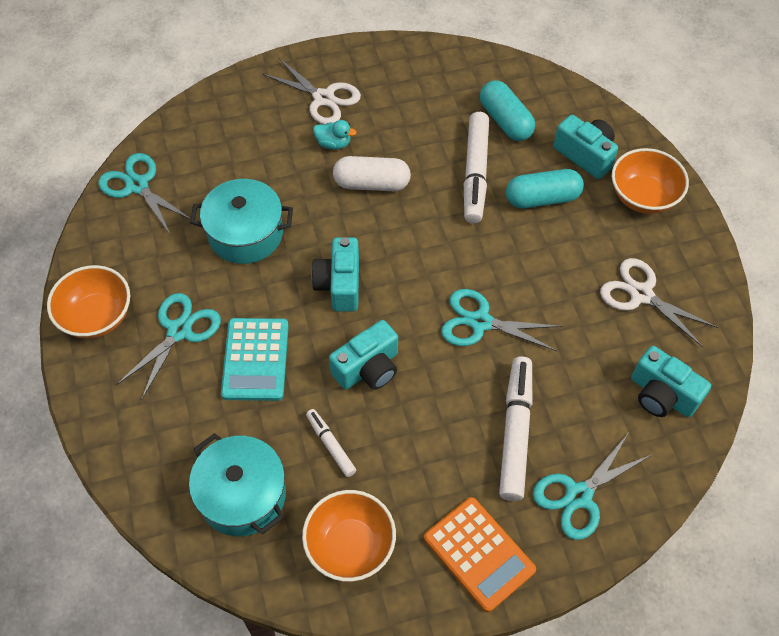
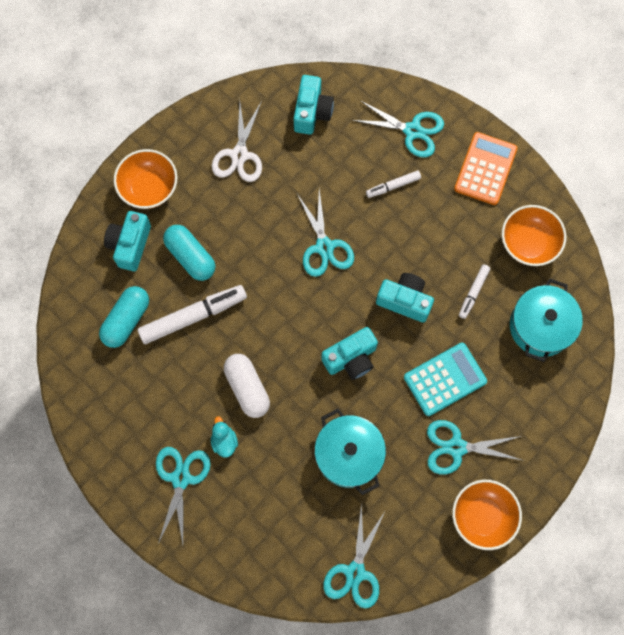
camera: 120 degrees left, 15 degrees up
white scissors [262,58,361,125] -> turquoise scissors [156,447,211,544]
white marker [499,356,532,501] -> white marker [366,171,421,198], size x0.53

